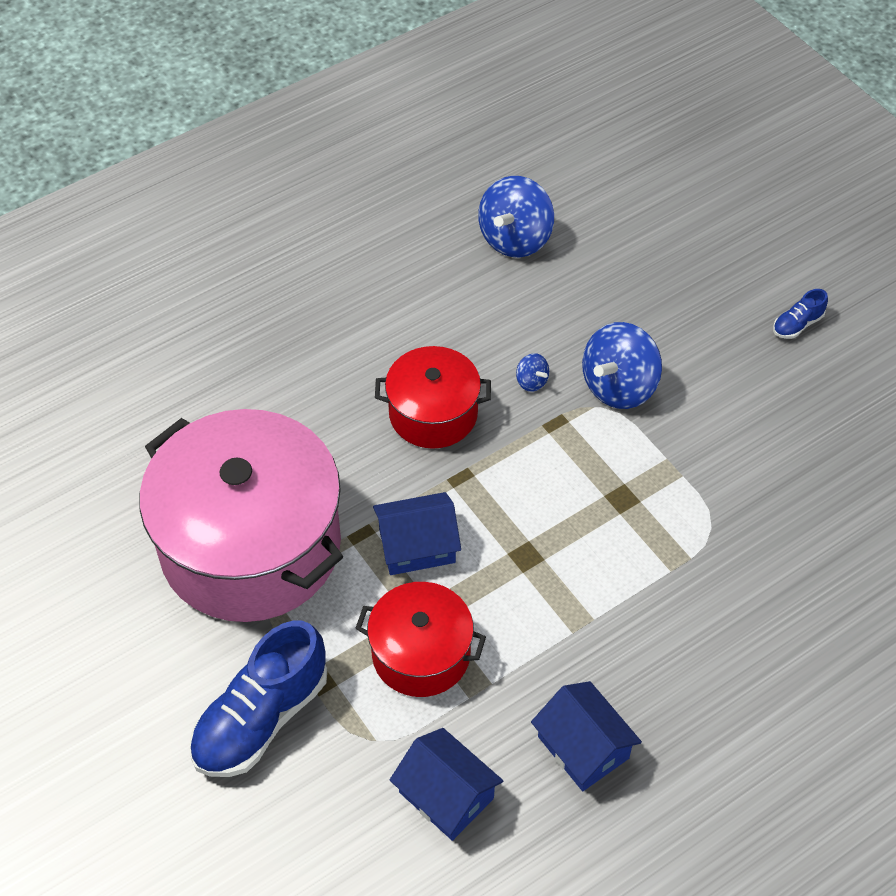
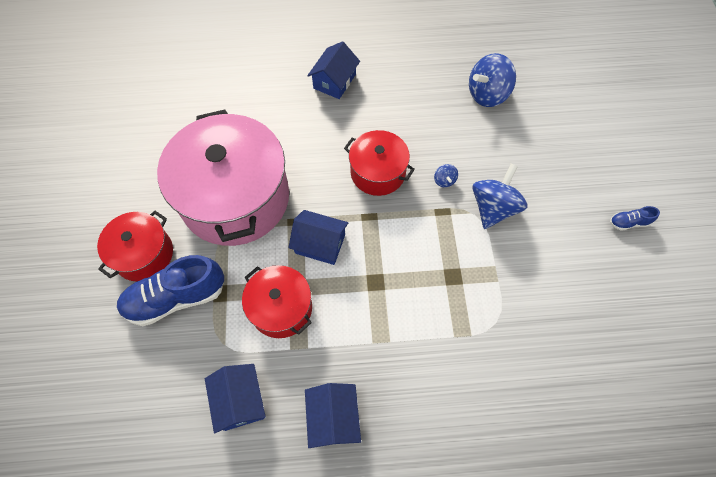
camera: 30 degrees right, 10 degrees up
blue spinning top [582,322,662,409] -> blue spinning top turned 135 degrees clockwise [472,163,527,229]
none -> red pot [97,211,173,281]
none -> blue house [307,41,360,99]

